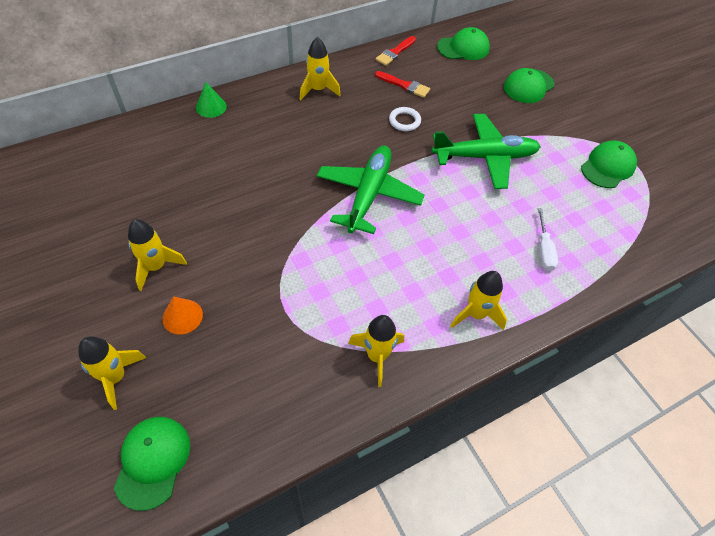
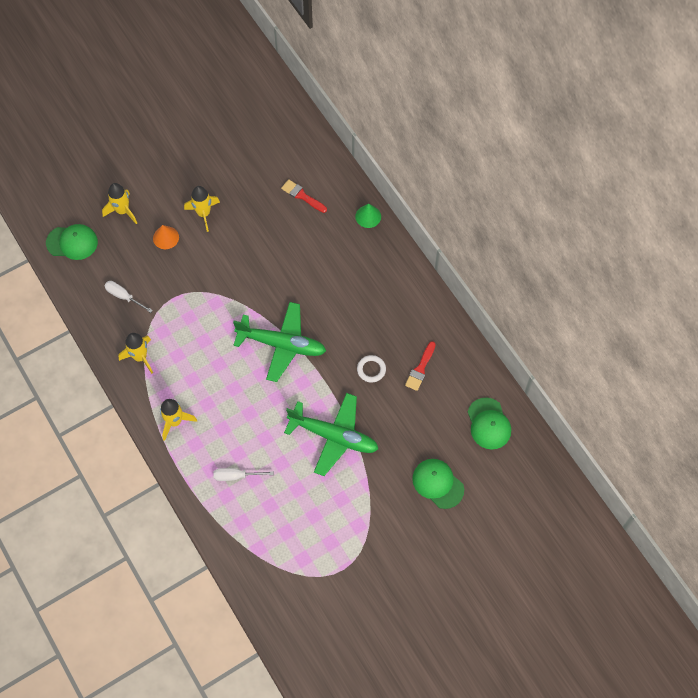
camera: 90 degrees right, 10 degrees up
yellow rocket [300,37,341,100] -> none
red brush [375,36,416,66] -> red brush moved to [281,179,327,213]
green plane [431,114,541,189] -> green plane turned 60 degrees counterclockwise [284,393,378,476]
green cap [581,140,637,188] -> none
none -> white screwdriver [104,281,153,313]

